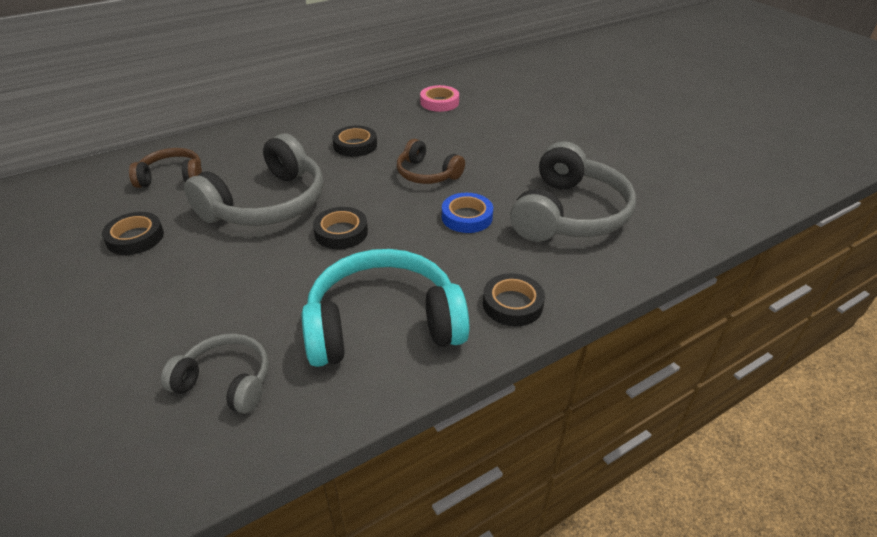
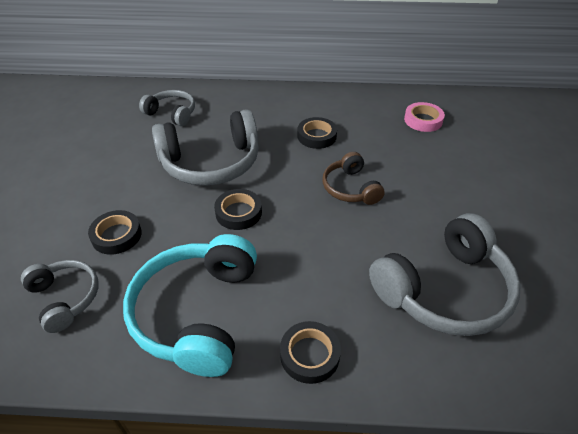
camera: 35 degrees right, 5 degrees up
black tape [102,212,164,255] -> black tape moved to [88,210,142,255]
brown headphones [129,148,202,188] -> grey headphones [139,90,195,126]
turquoise headphones [302,249,469,367] -> turquoise headphones turned 105 degrees counterclockwise [123,234,257,377]
blue tape [442,193,493,233] -> none

